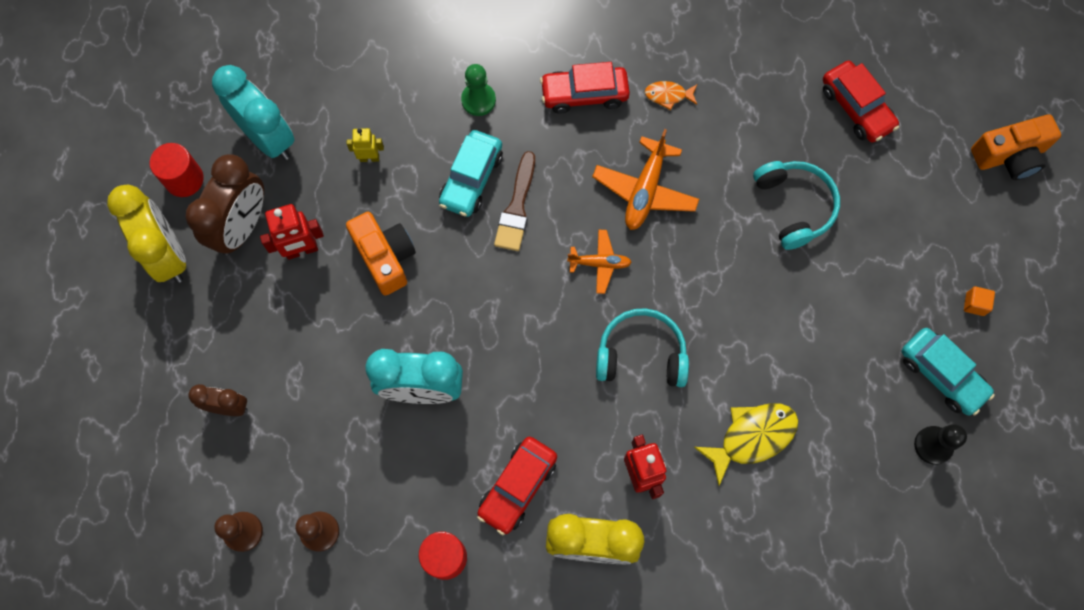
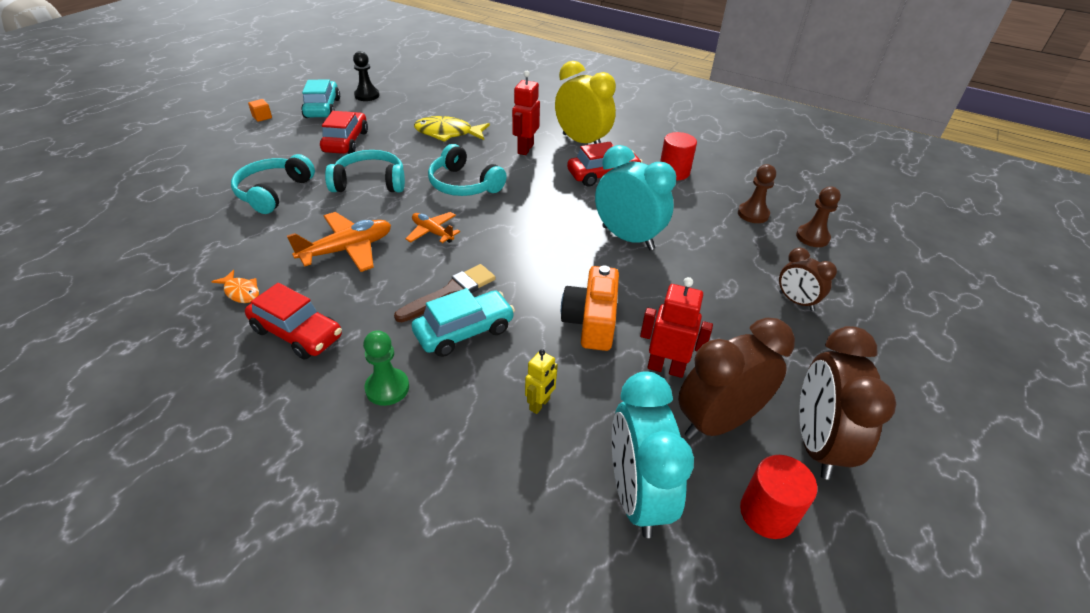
camera: 145 degrees left, 30 degrees down
yellow clock [107,184,186,283] -> brown clock [799,326,896,480]
yellow robot [347,128,384,162] -> yellow robot turned 90 degrees counterclockwise [525,349,558,414]
red car [823,60,899,142] -> red car moved to [320,111,368,154]
orange camera [971,114,1061,180] -> none
none -> turquoise headphones [325,150,405,192]

